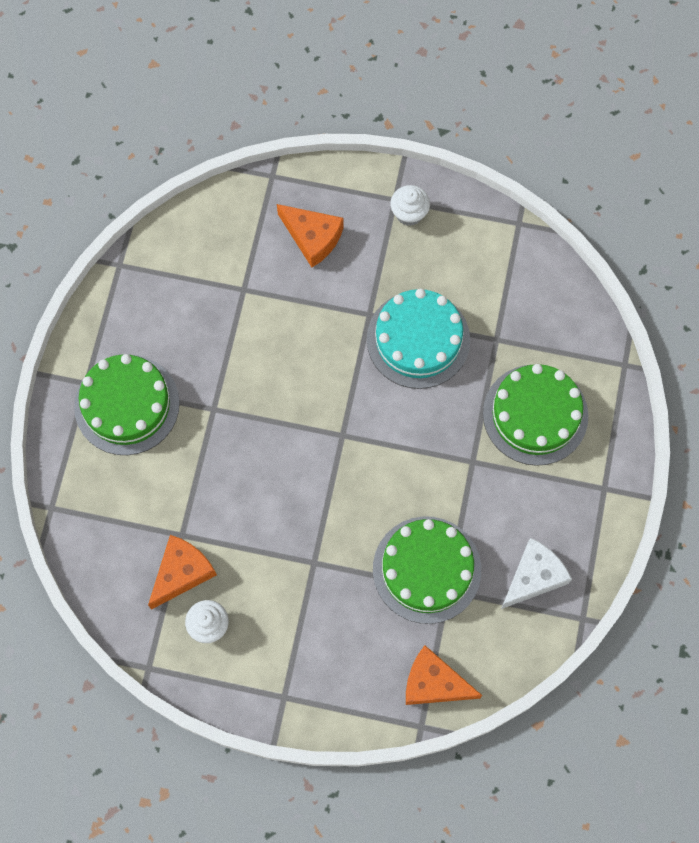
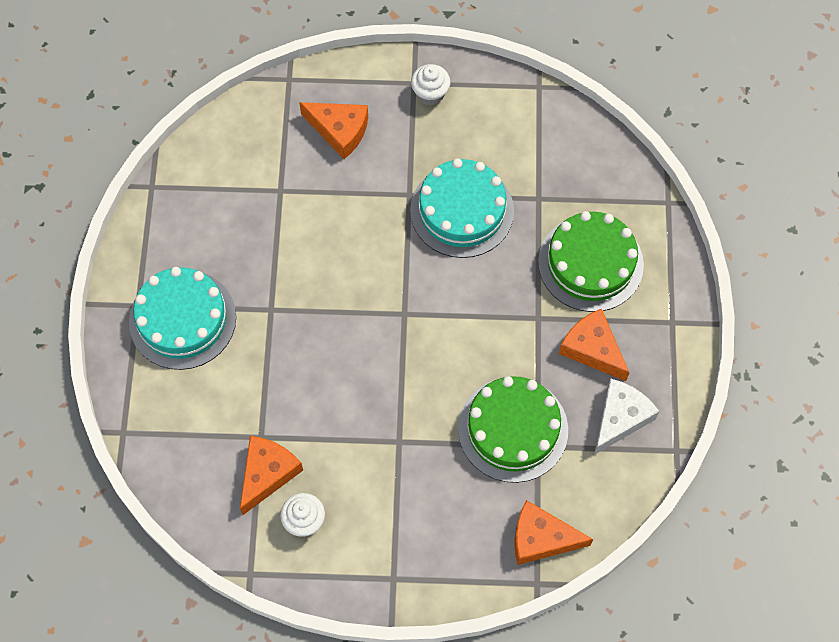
camera: 10 degrees left, 5 degrees down
green cake [74,354,180,455] -> turquoise cake [129,267,236,370]
none -> orange cheese [559,309,629,381]

